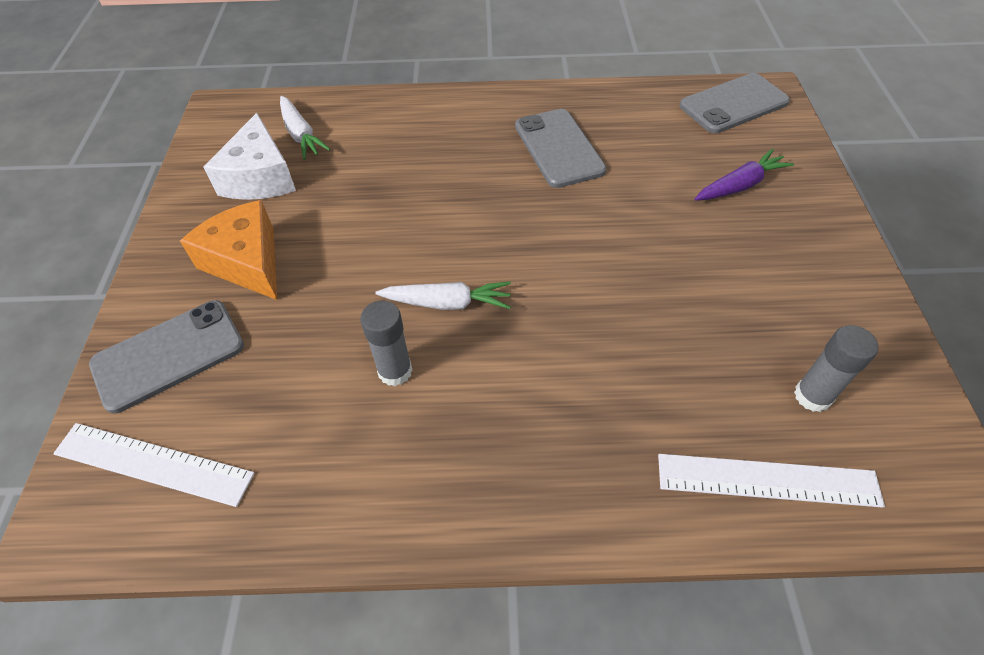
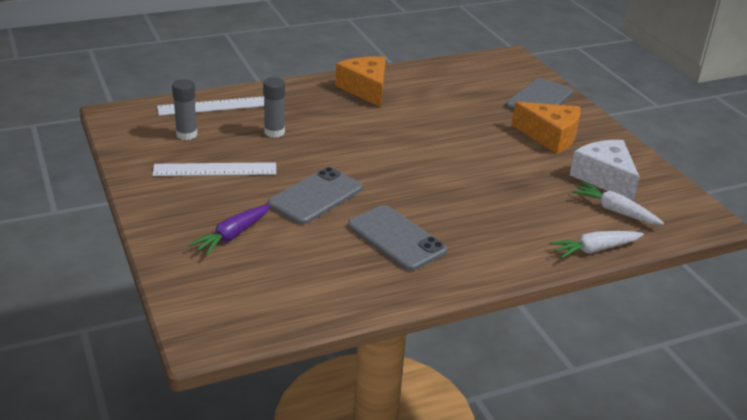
camera: 155 degrees right, 20 degrees down
white ruler [53,423,255,507] -> white ruler moved to [152,162,276,176]
grey glue stick [360,301,412,386] -> grey glue stick moved to [263,77,285,138]
white carrot [375,281,511,310] -> white carrot moved to [549,231,644,258]
grey phone [680,73,790,133] -> grey phone moved to [268,167,362,224]
none -> orange cheese [335,56,386,107]

